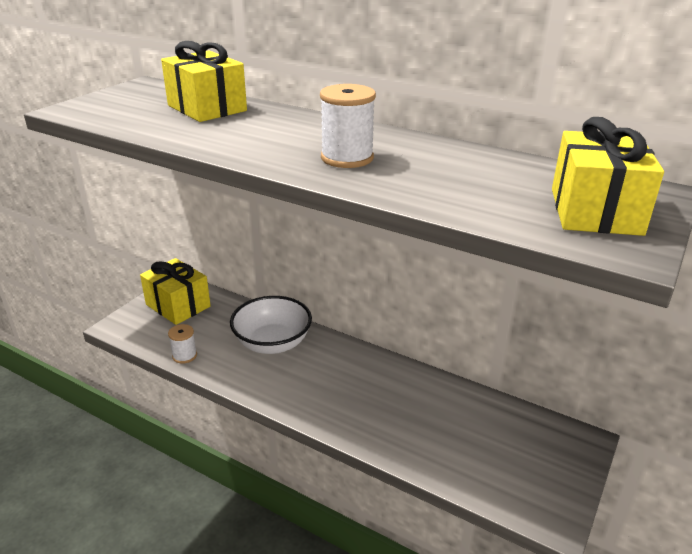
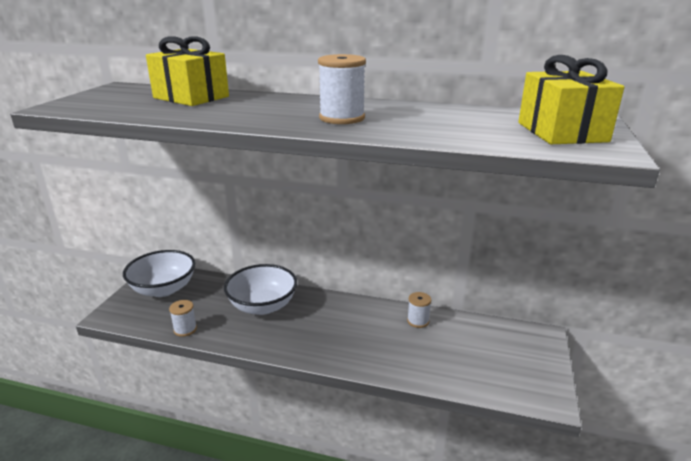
camera: 15 degrees left, 5 degrees down
yellow gift [140,258,211,325] -> white bowl [123,250,195,297]
none -> white spool [407,292,431,328]

